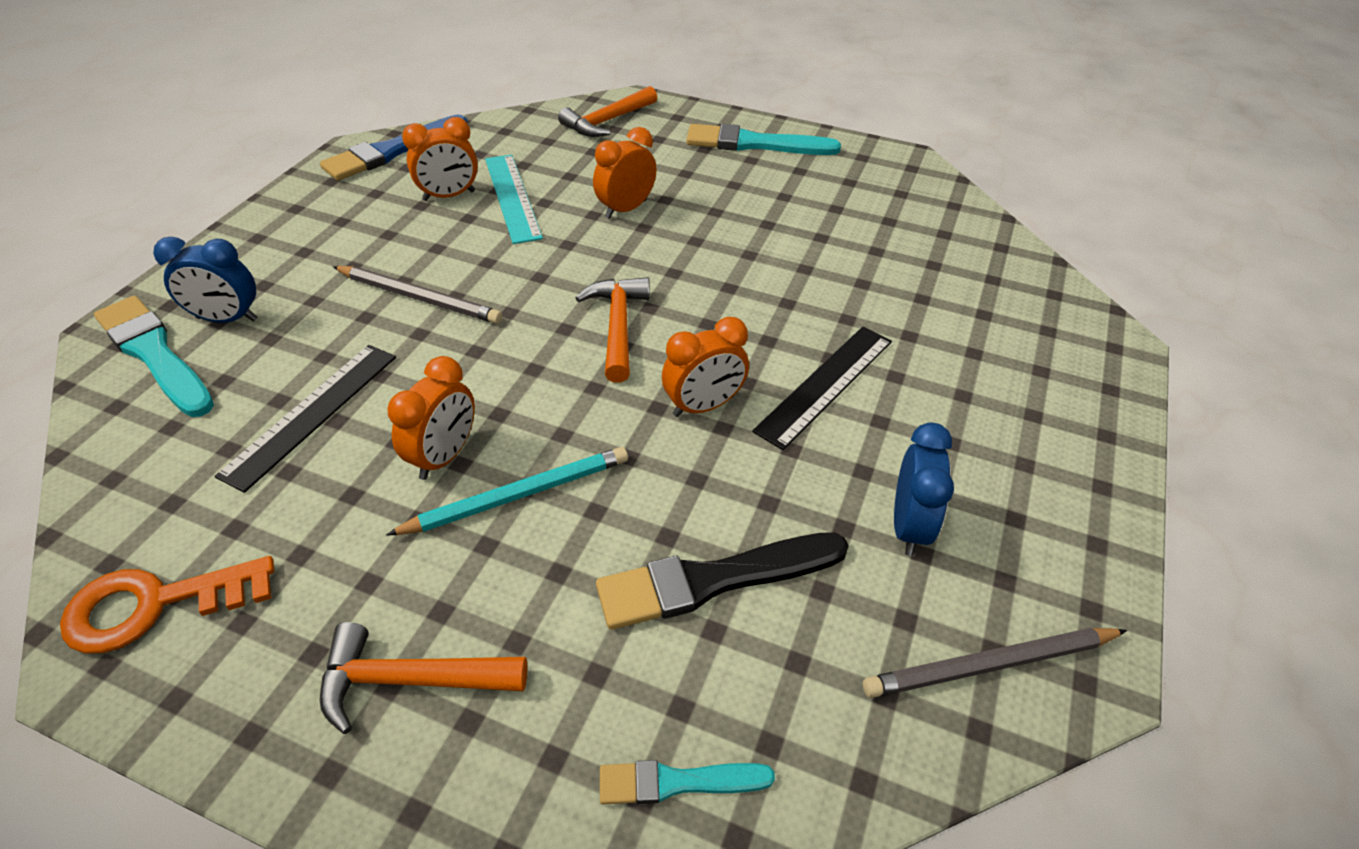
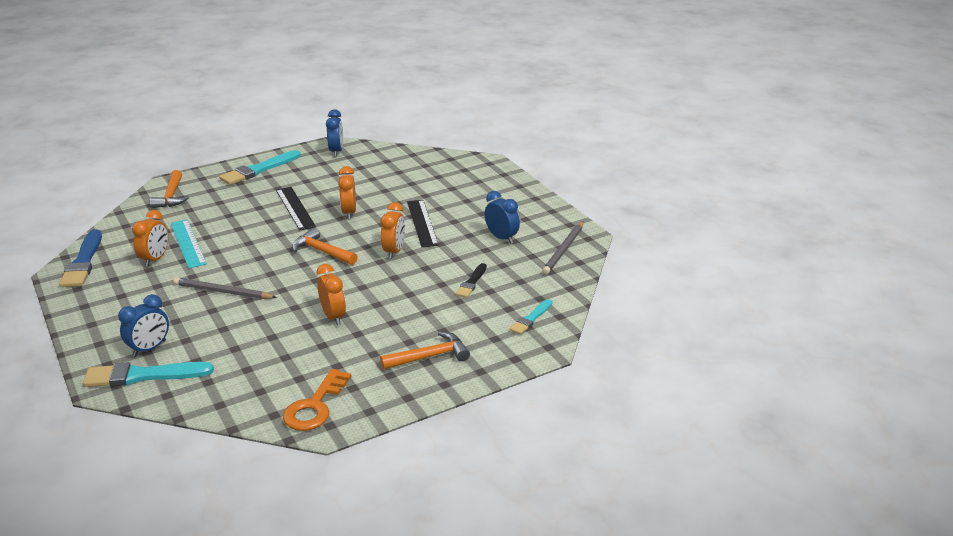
camera: 50 degrees left, 15 degrees down
black ruler [215,345,396,493] -> black ruler moved to [276,187,316,230]
orange hammer [320,622,527,734] -> orange hammer turned 150 degrees counterclockwise [380,331,470,370]
grey pencil [333,266,502,324] -> grey pencil turned 135 degrees counterclockwise [174,277,277,299]
turquoise pencil [386,447,628,535] -> none
turquoise ruler [485,154,543,244] -> turquoise ruler turned 45 degrees clockwise [171,219,207,268]
orange clock [593,127,656,219] -> orange clock moved to [338,166,356,219]
black brush [596,532,849,630] -> black brush [455,263,487,298], size x0.57
none -> blue clock [326,109,343,157]

